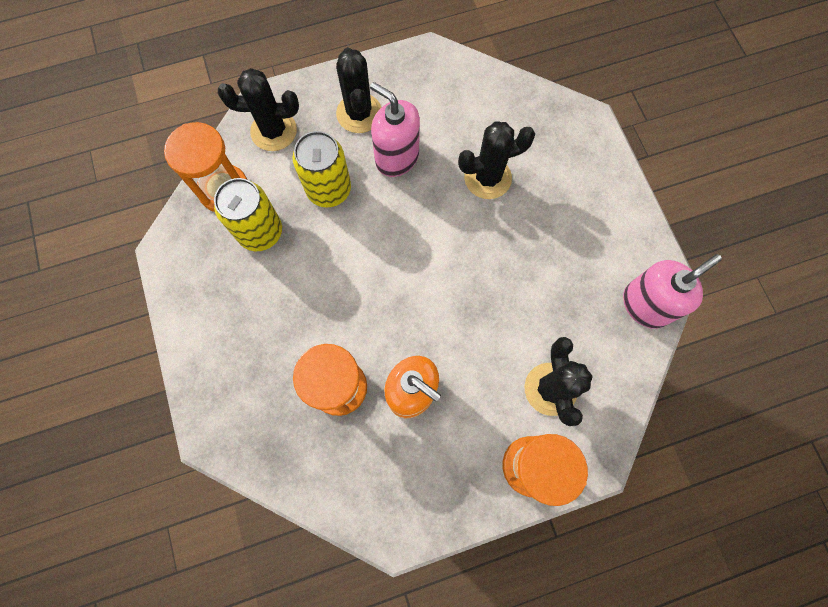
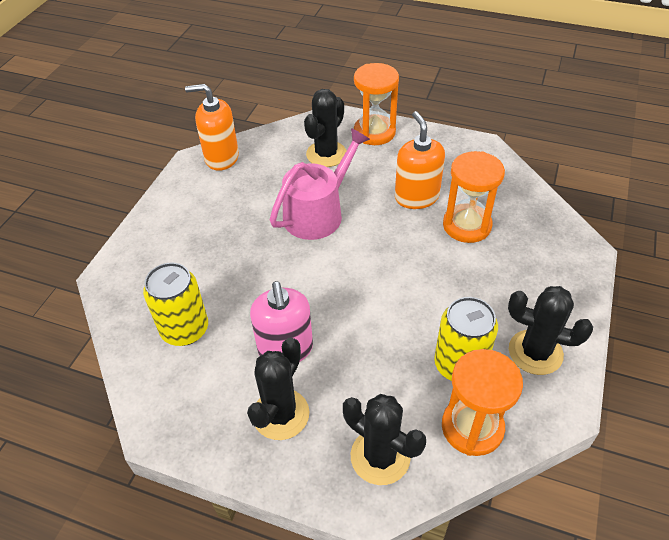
camera: 140 degrees left, 25 degrees down
yellow can [293,131,351,208] -> yellow can moved to [143,263,208,346]
black cactus [458,121,535,199] -> black cactus moved to [508,286,593,375]
pink soap dispenser [623,254,722,329] -> orange soap dispenser [185,84,239,171]
none -> pink watering can [270,128,370,240]

